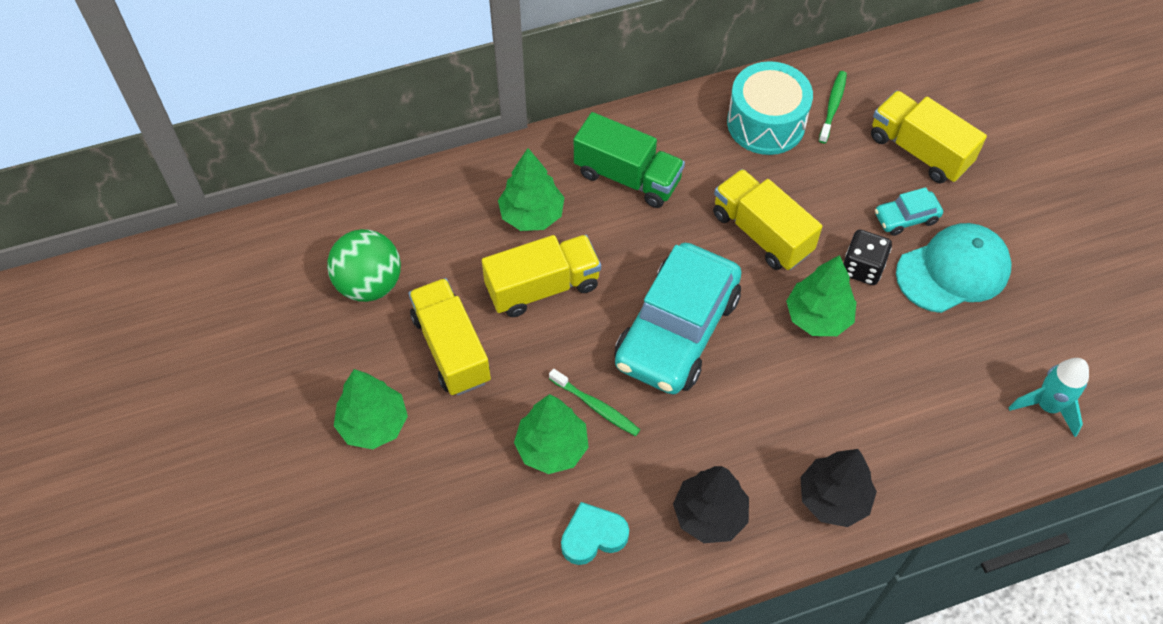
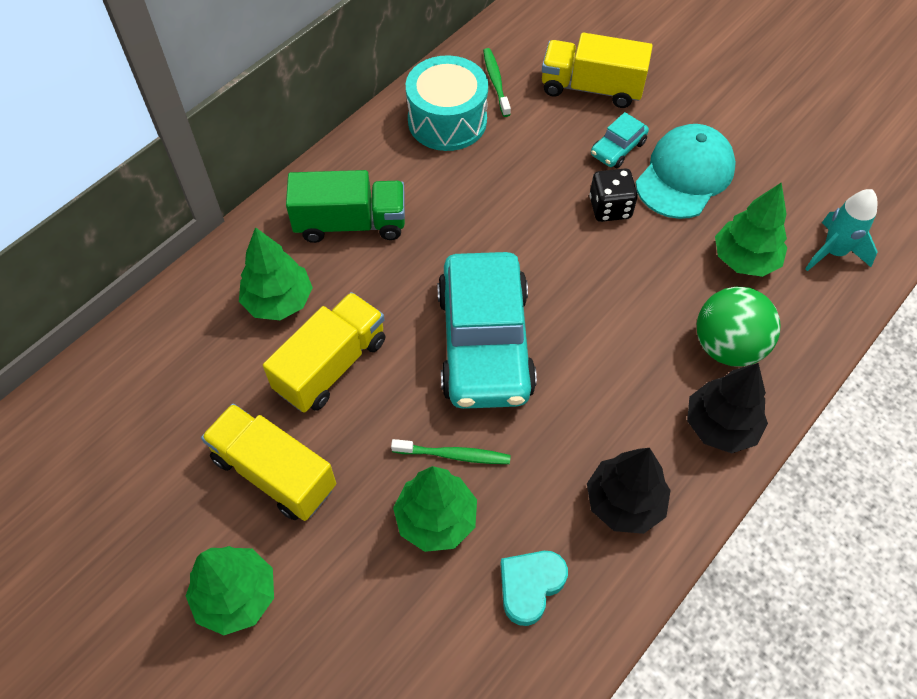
camera: 30 degrees left, 0 degrees up
green ball [327,229,401,302] -> green ball moved to [697,286,780,367]
yellow truck [713,169,822,270] -> none
green tree [786,255,856,336] -> green tree moved to [715,182,787,277]

